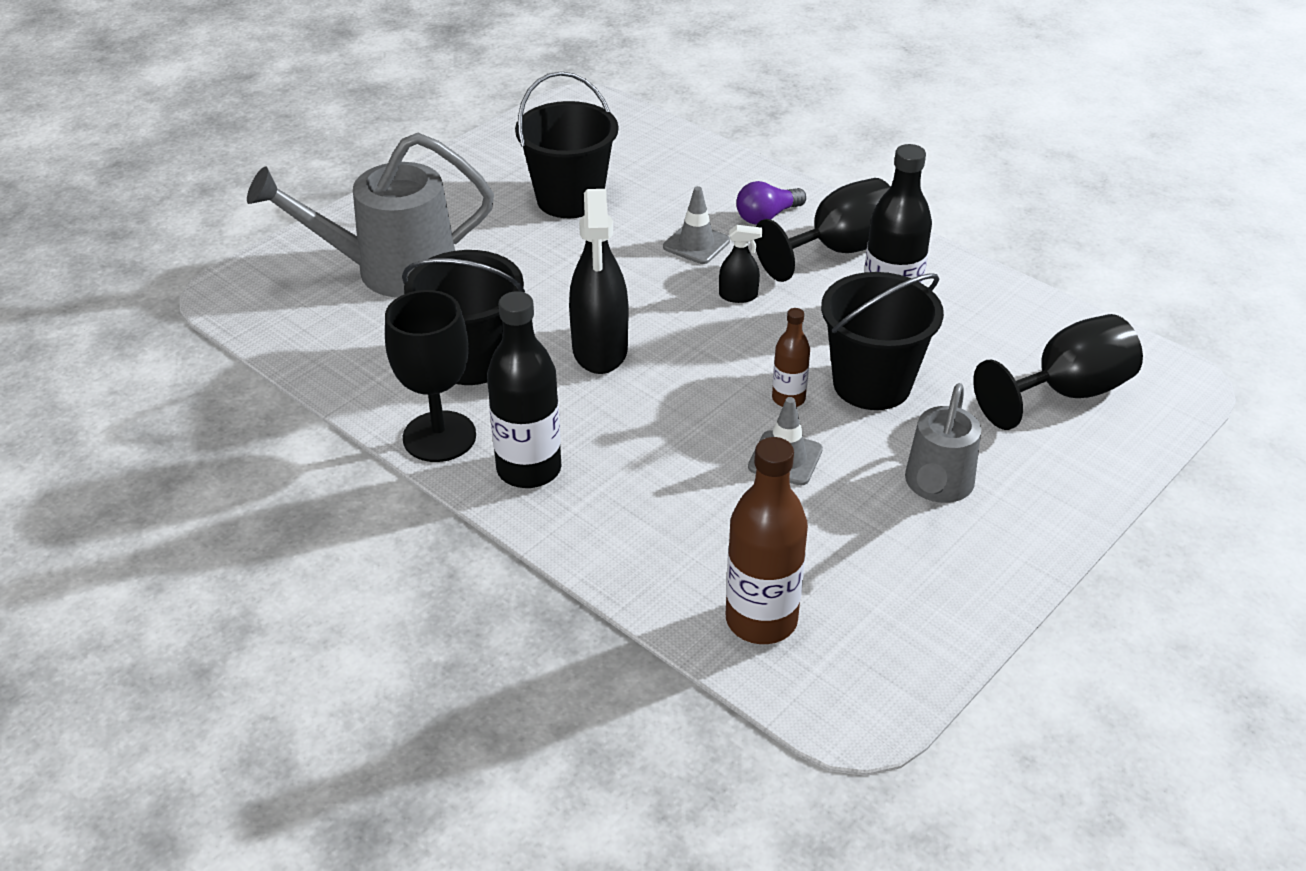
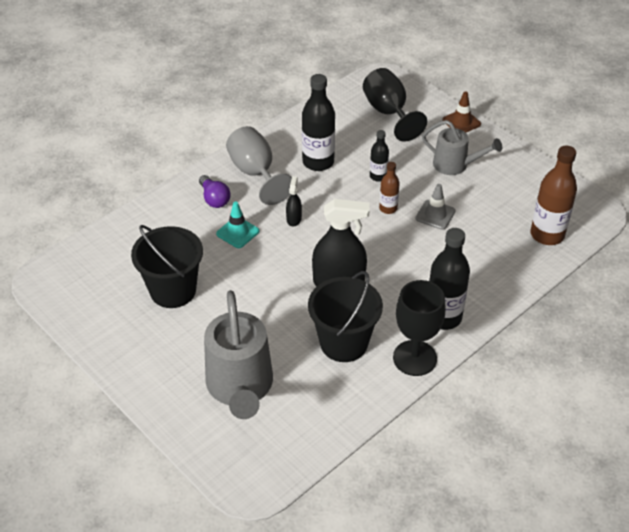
camera: 85 degrees left, 5 degrees up
grey traffic cone [663,186,730,264] -> turquoise traffic cone [216,201,259,248]
black goblet [754,178,891,282] -> grey goblet [226,126,292,205]
black bucket [821,272,944,410] -> black bottle [370,130,389,182]
none -> brown traffic cone [442,91,481,133]

